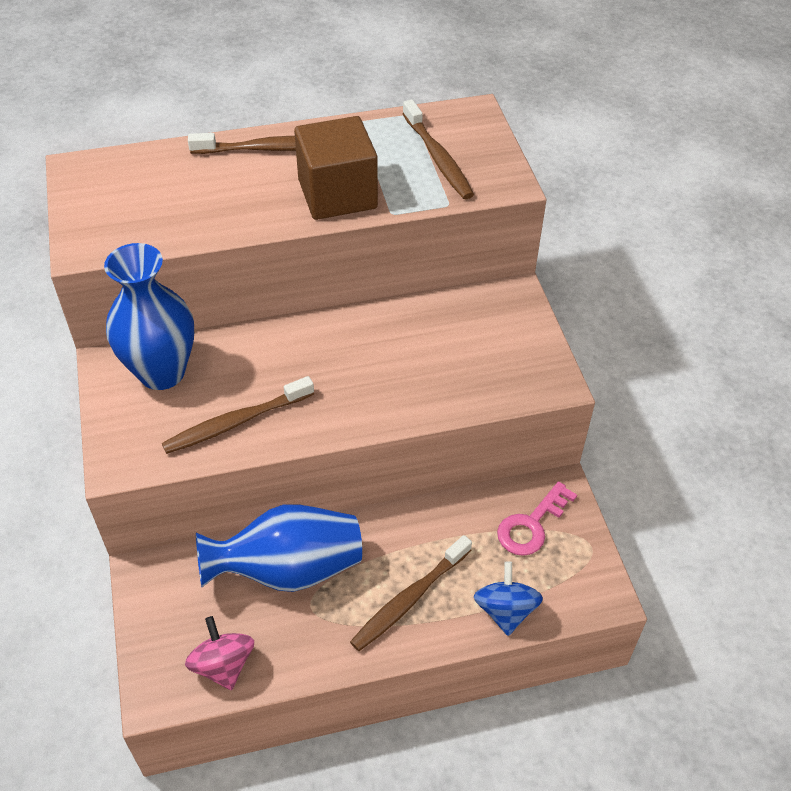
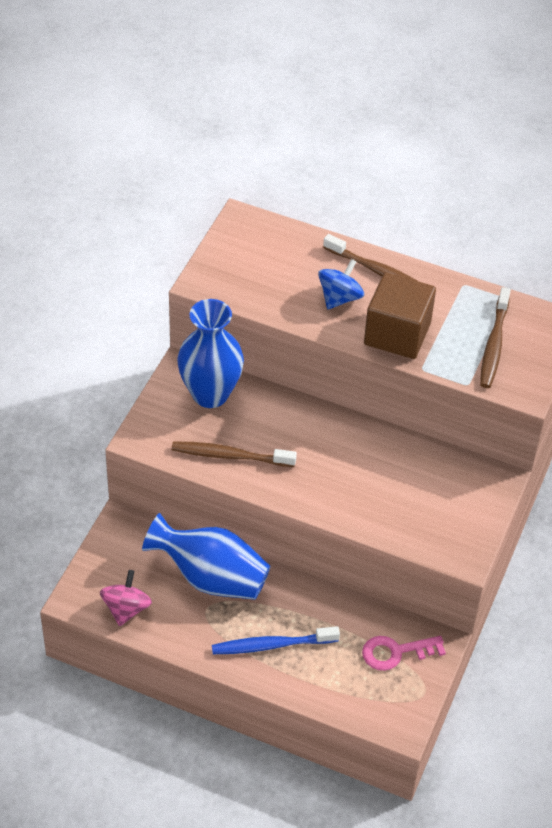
camera: 35 degrees right, 0 degrees up
brown toothbrush [350,535,472,651] -> blue toothbrush [212,626,340,654]
blue spinning top [474,561,543,636] -> blue spinning top moved to [318,259,364,309]

